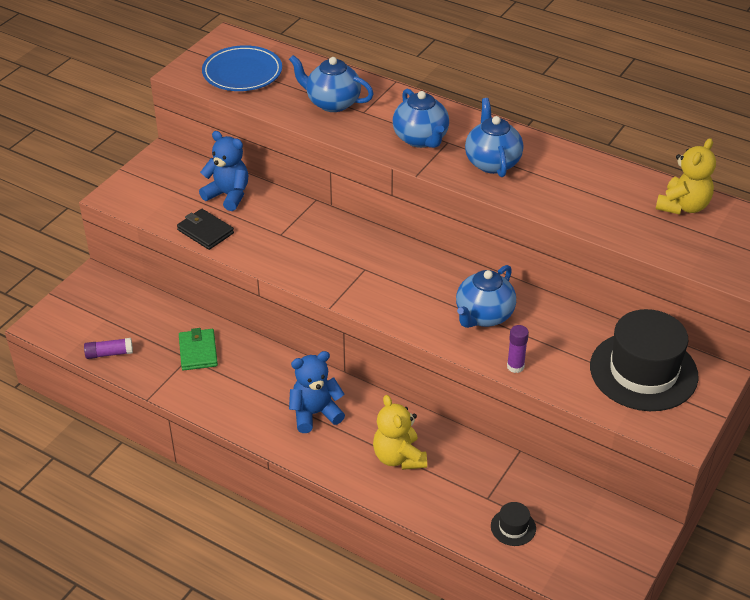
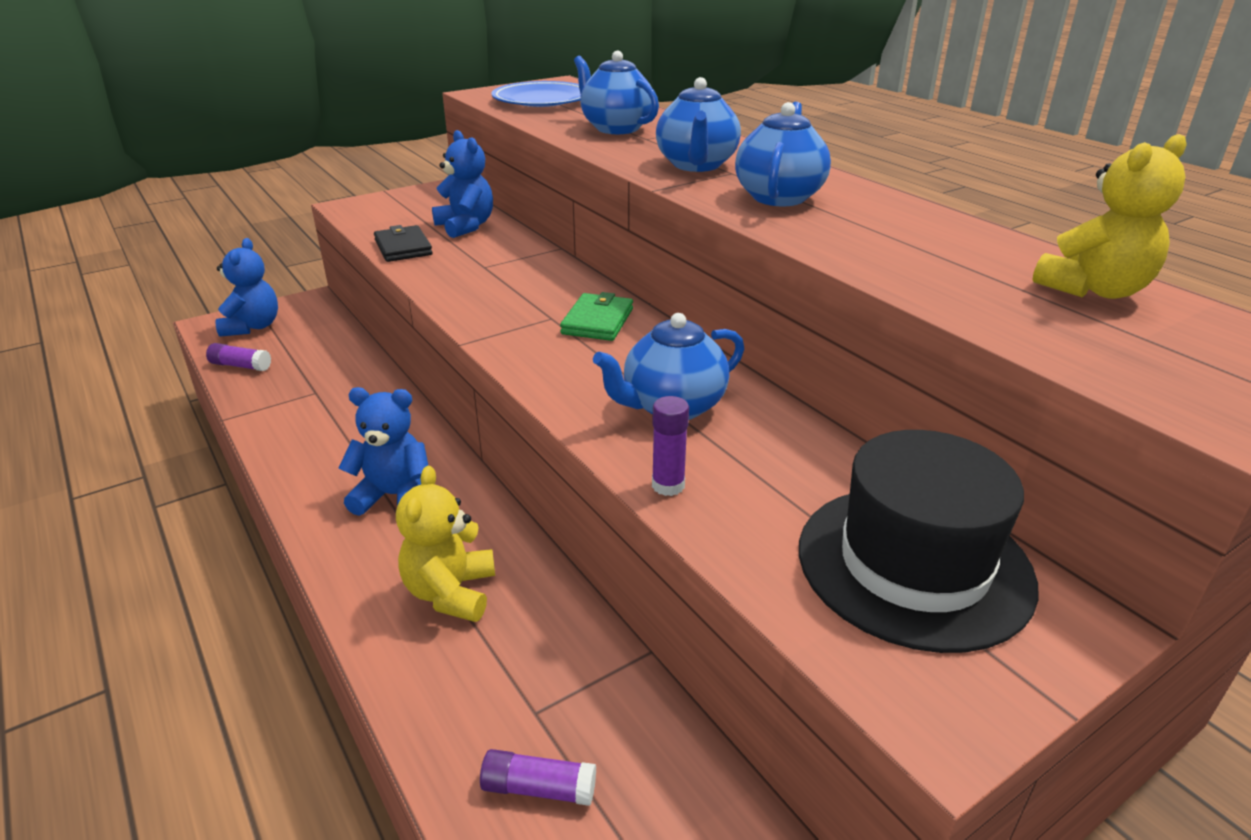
camera: 25 degrees right, 10 degrees down
green wallet [179,328,218,370] -> green wallet moved to [560,292,633,341]
black hat [491,502,536,546] -> purple glue stick [480,749,596,806]
none -> blue teddy bear [215,238,278,337]

